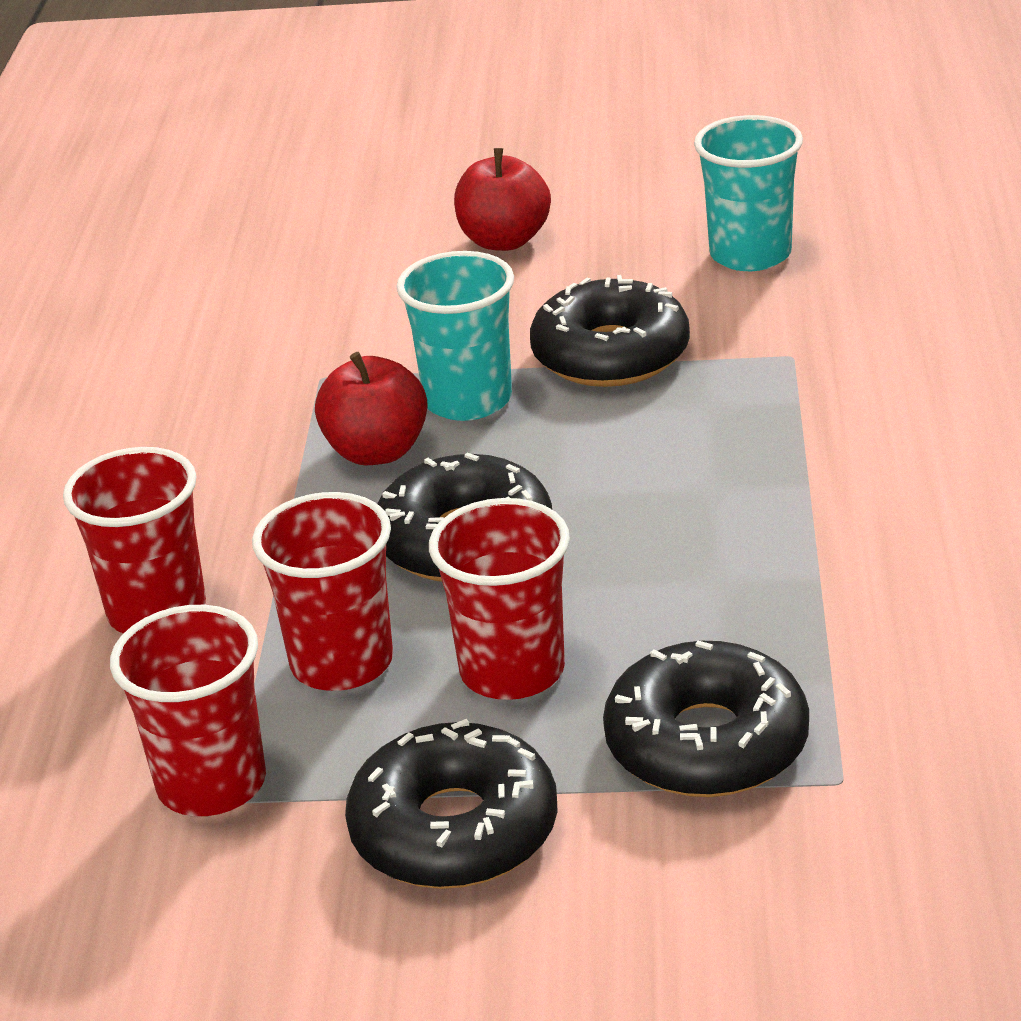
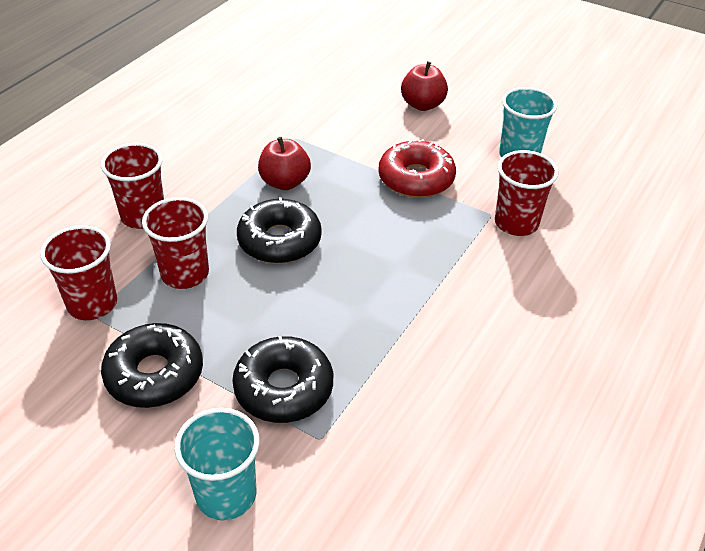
camera: 25 degrees right, 10 degrees up
turquoise cup [396,251,514,421] -> turquoise cup moved to [174,408,260,521]
red cup [429,498,570,700] -> red cup moved to [495,150,559,236]
black donut [530,275,690,387] -> red donut [378,139,456,198]

